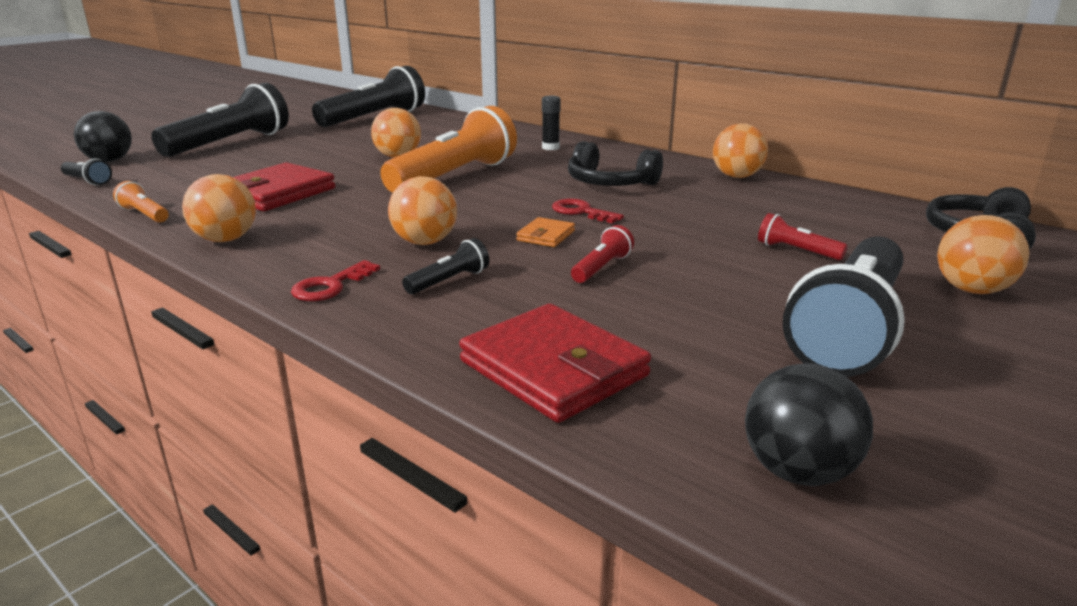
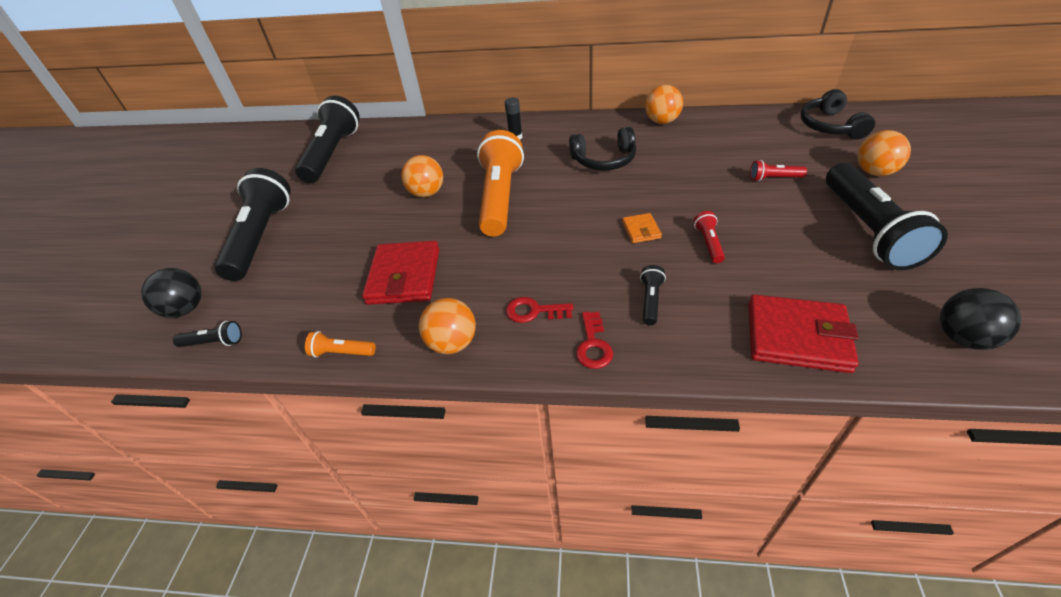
camera: 30 degrees left, 20 degrees up
orange ball [388,176,457,245] -> none
red key [552,198,624,223] -> red key moved to [506,297,573,323]

